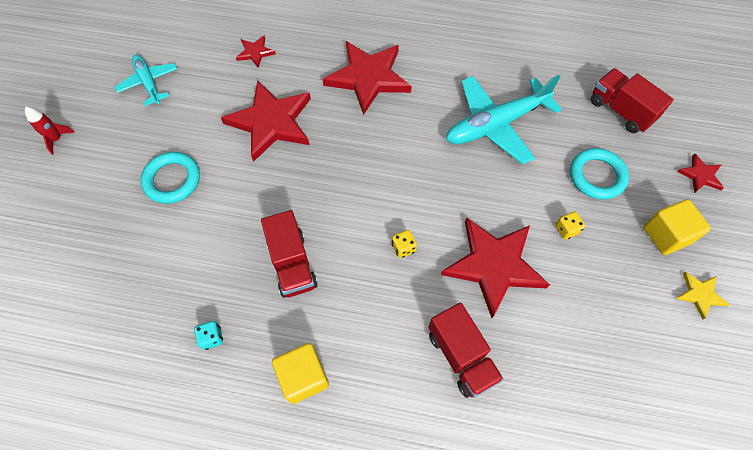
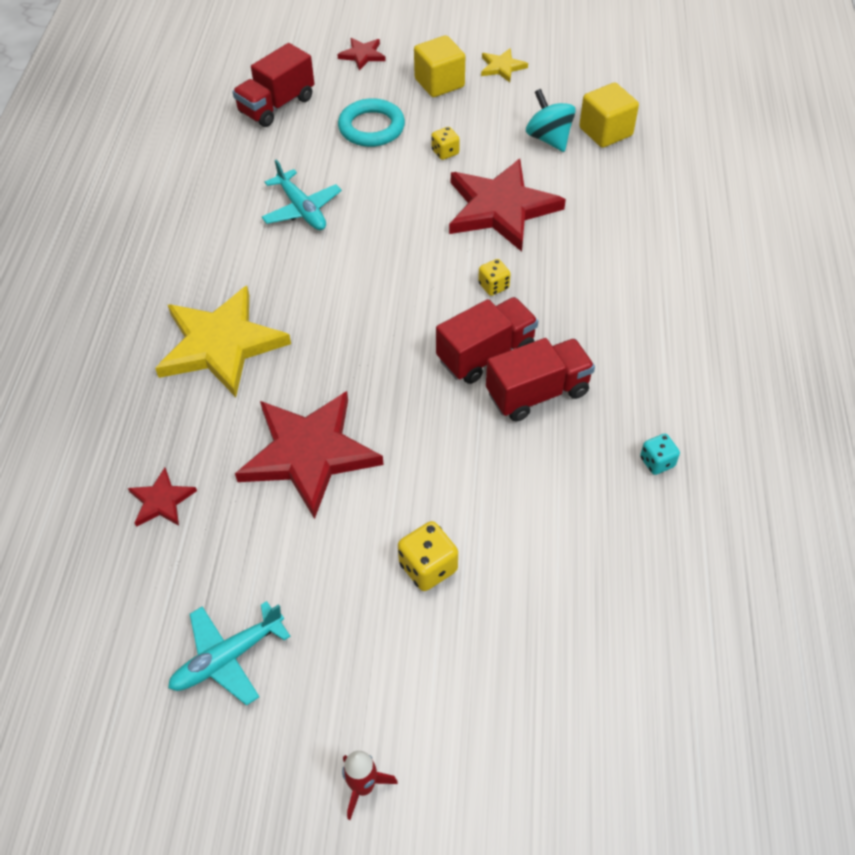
camera: 95 degrees left, 10 degrees down
turquoise ring [141,152,200,204] -> yellow dice [398,521,458,591]
yellow cube [272,343,329,404] -> yellow cube moved to [579,83,639,148]
red star [323,41,412,115] -> yellow star [155,286,291,397]
red truck [428,303,504,398] -> red truck moved to [436,297,538,384]
turquoise plane [446,75,562,165] -> turquoise plane [262,159,342,230], size x0.58
none -> turquoise spinning top [526,89,576,152]

